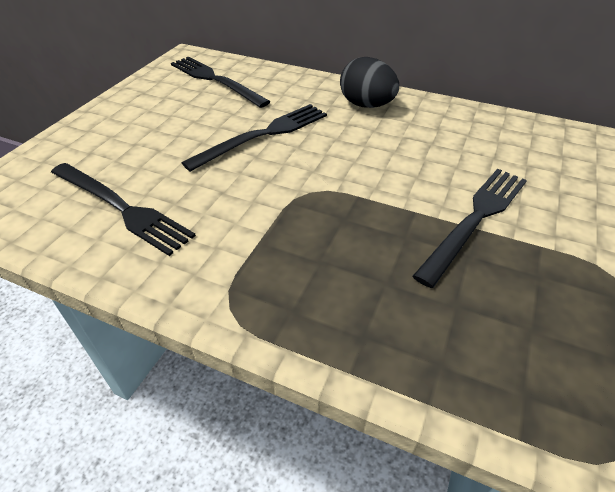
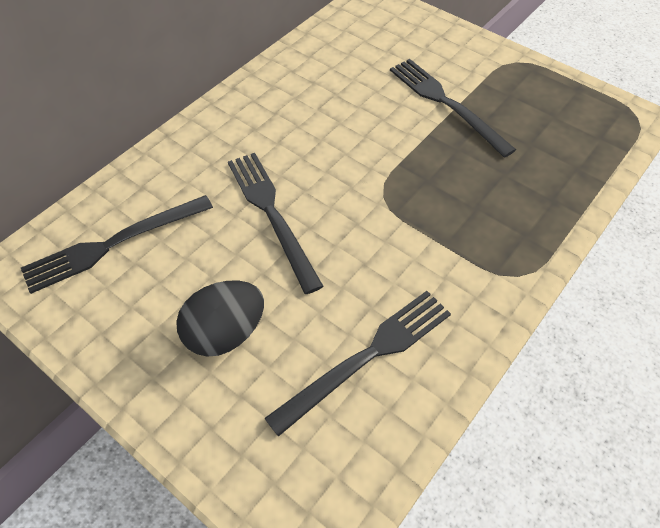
camera: 75 degrees left, 10 degrees up
black egg [340,57,399,108] -> black egg moved to [176,281,264,357]

